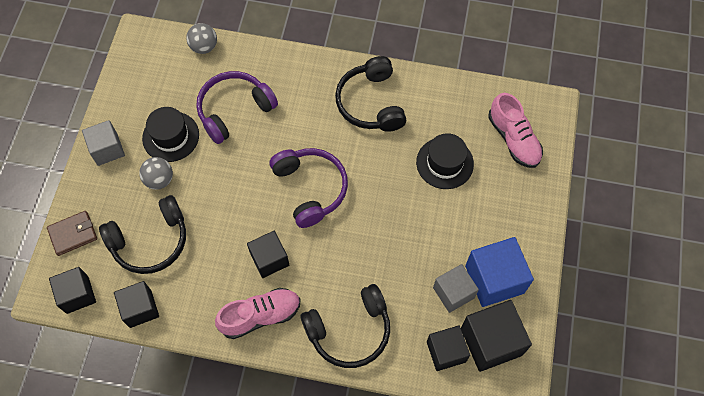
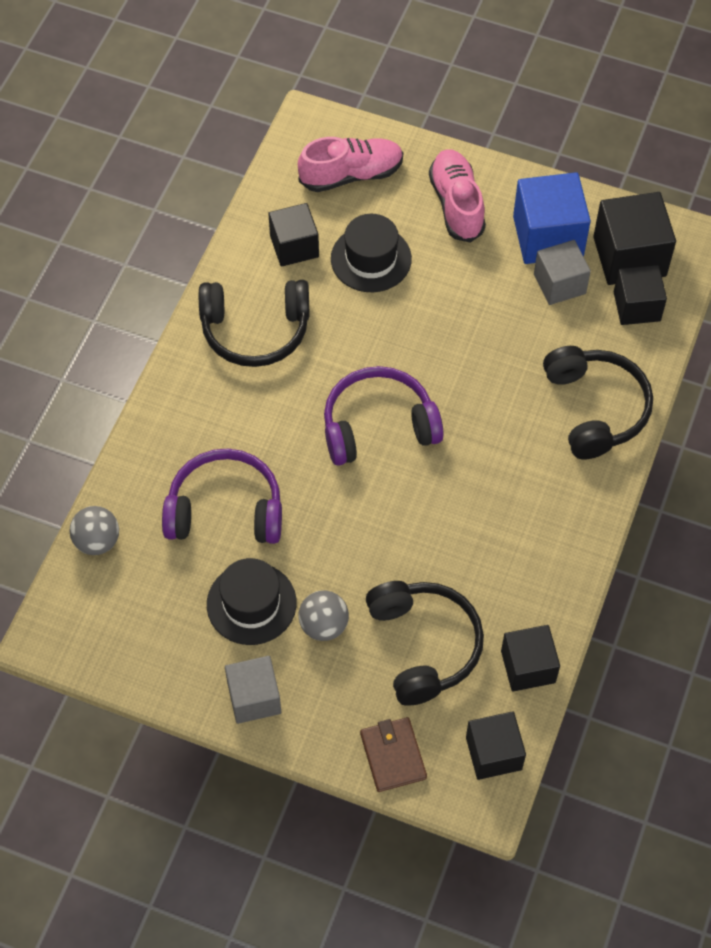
camera: 80 degrees left, 5 degrees down
purple headphones [196,71,278,144] -> purple headphones turned 120 degrees clockwise [162,449,282,544]
pink shoe [215,288,301,339] -> pink shoe moved to [429,149,486,243]
black cube [247,231,289,278] -> black cube moved to [268,203,319,267]

